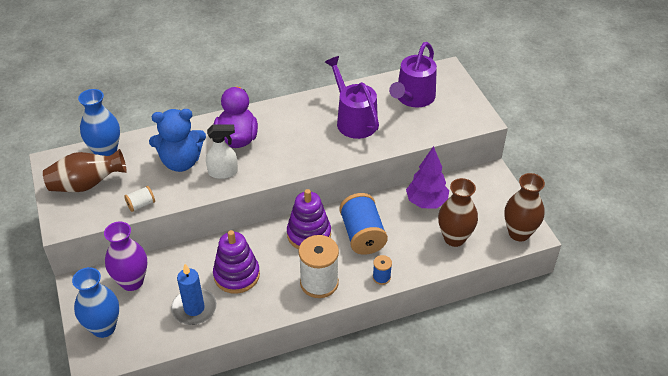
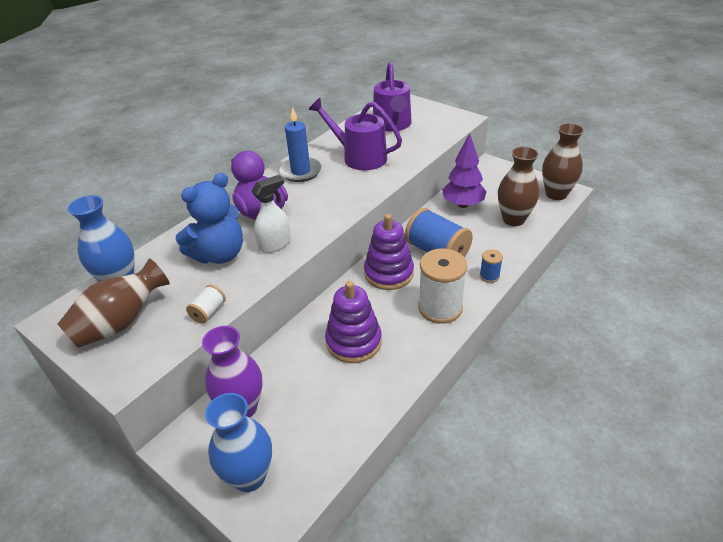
camera: 30 degrees left, 5 degrees down
blue candle [171,264,217,325] -> blue candle moved to [279,107,322,182]

